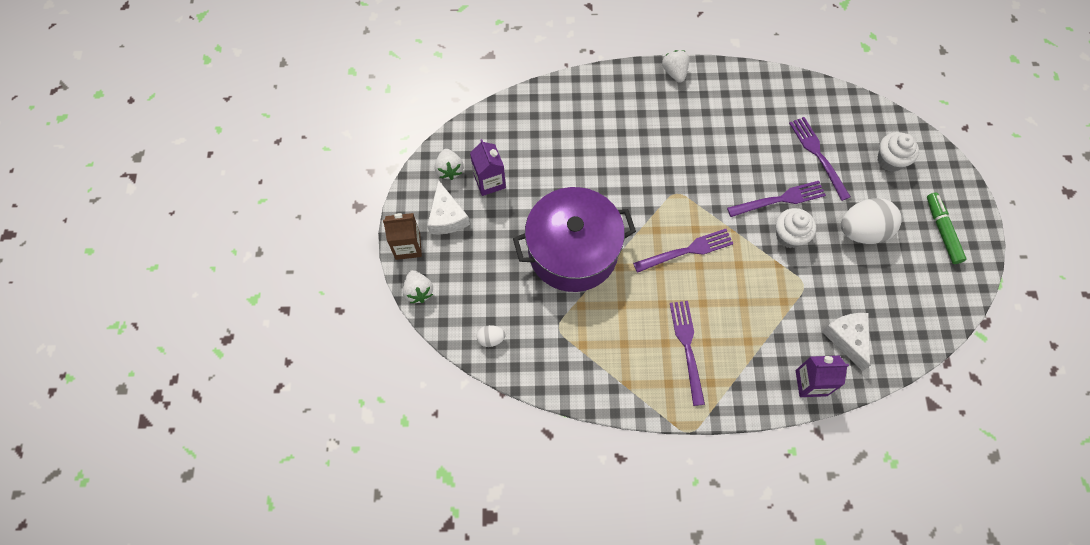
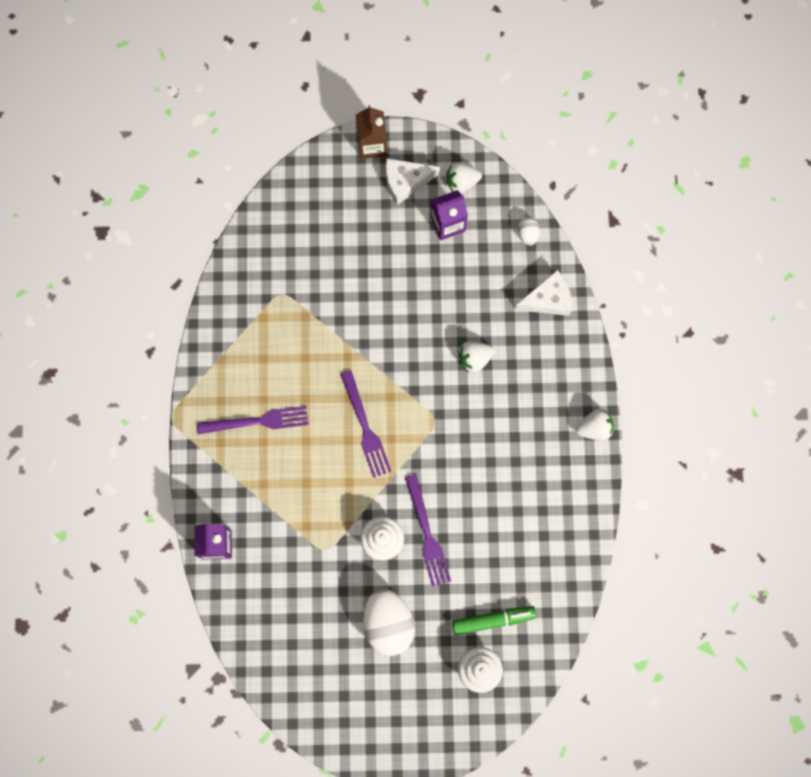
camera: 90 degrees right, 10 degrees up
white strawberry [403,270,433,303] -> white strawberry moved to [458,341,495,373]
white egg [477,325,505,347] -> white egg moved to [518,218,540,246]
purple pot [513,187,636,292] -> none
purple fork [789,117,851,201] -> none
white cheese [822,313,870,371] -> white cheese moved to [515,270,572,316]
green marker [927,193,967,264] -> green marker moved to [452,606,537,635]

